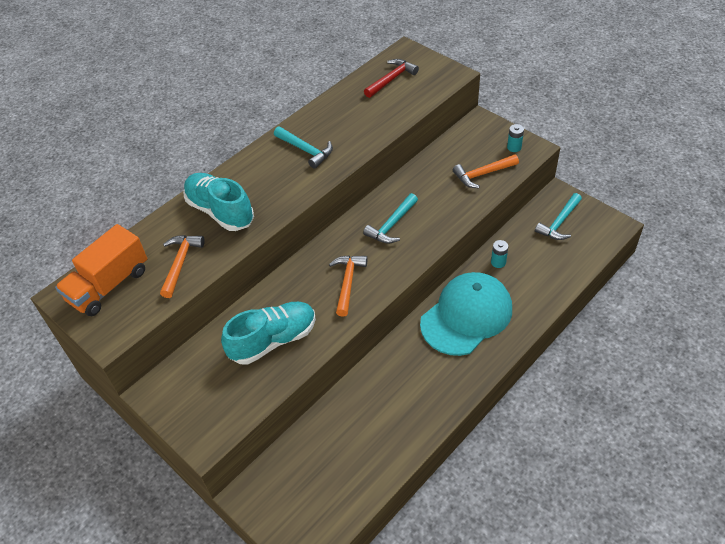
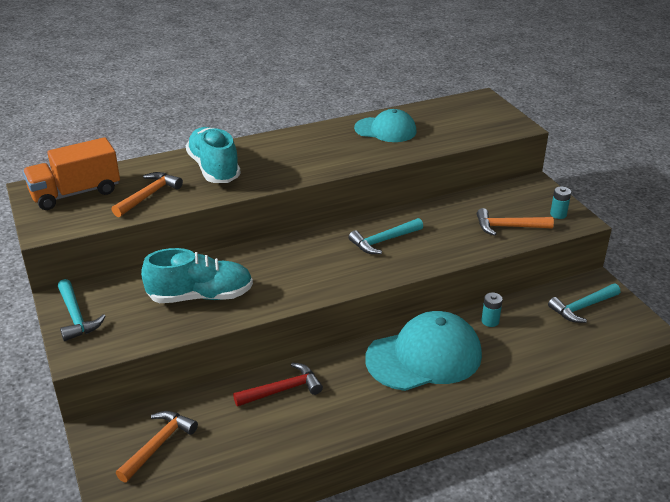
camera: 20 degrees right, 15 degrees down
turquoise hammer [274,126,333,169] -> turquoise hammer moved to [58,279,106,341]
orange hammer [329,255,367,317] -> orange hammer moved to [116,411,198,483]
red hammer [364,59,419,98] -> red hammer moved to [233,363,323,407]
none -> turquoise cap [354,109,416,142]

